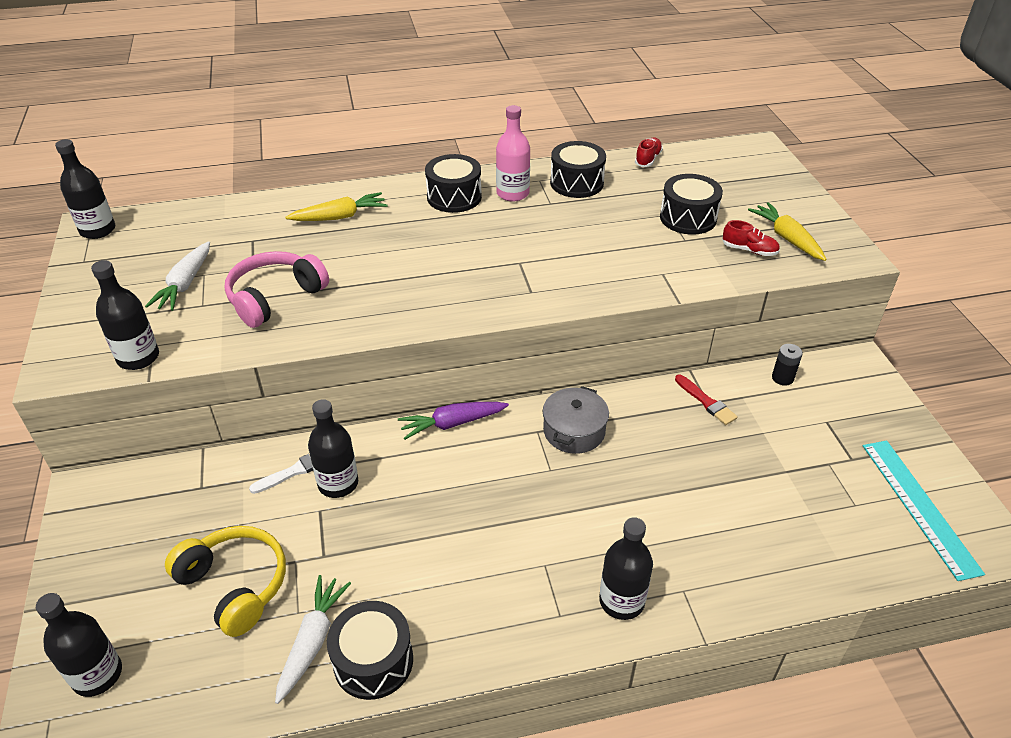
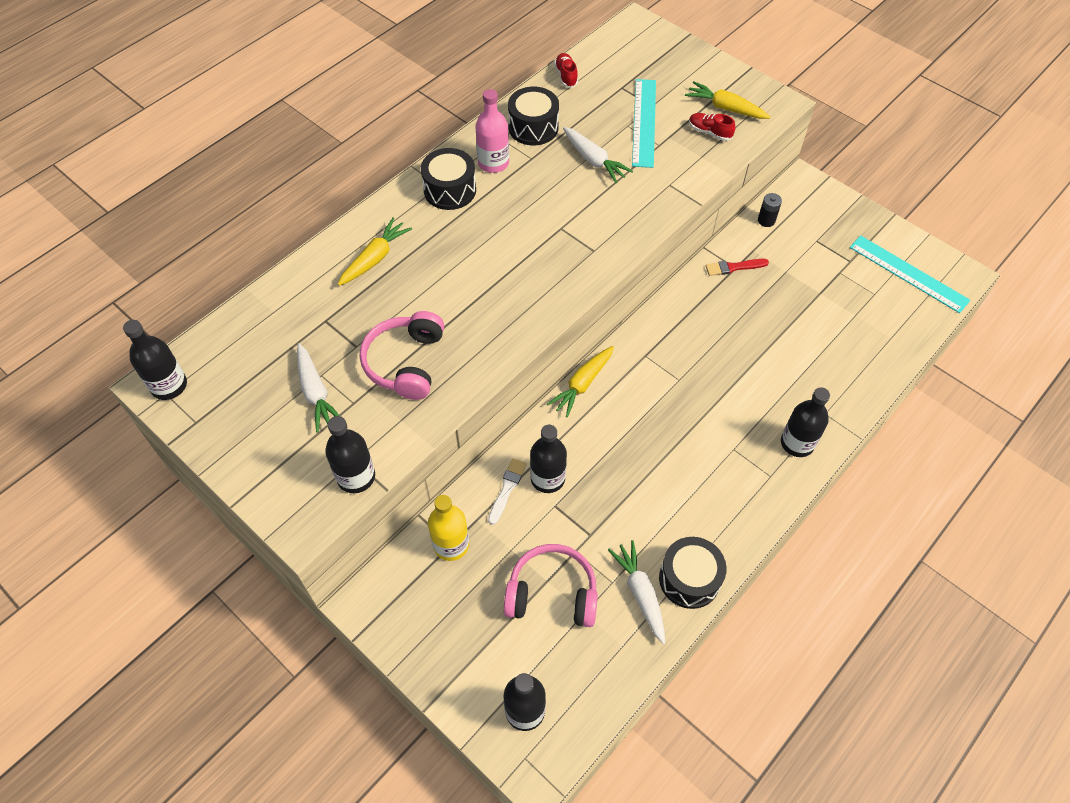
camera: 35 degrees left, 15 degrees up
yellow headphones [165,526,286,637] -> pink headphones [504,544,598,627]
purple carrot [398,402,509,440] -> yellow carrot [547,346,614,417]
grey pot [542,386,609,454] -> none
black drum [660,174,723,235] -> turquoise ruler [632,79,656,168]
red brush [675,375,738,425] -> red brush turned 150 degrees clockwise [706,259,769,276]
red shoe [722,220,780,256] -> red shoe turned 135 degrees counterclockwise [689,113,735,141]
none -> yellow bottle [428,495,469,561]
none -> white carrot [563,127,633,183]

